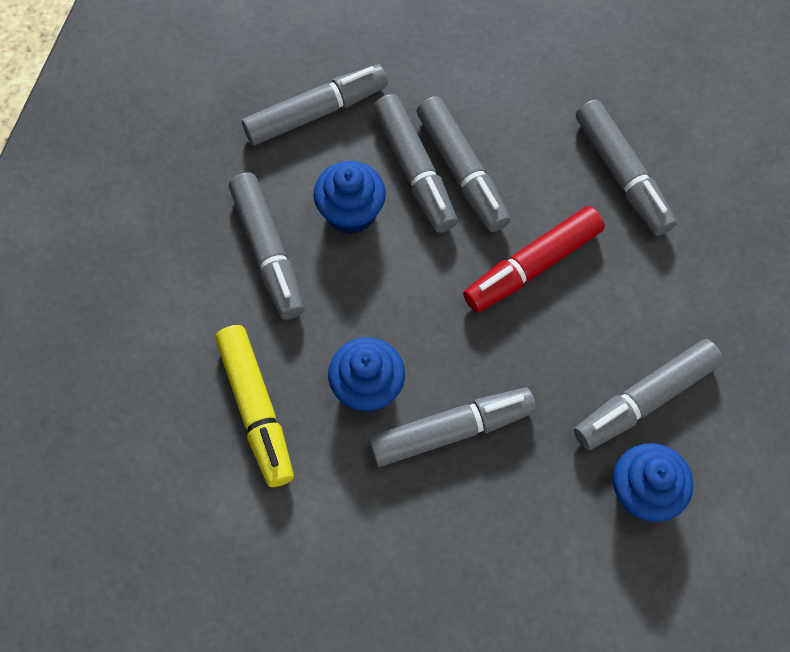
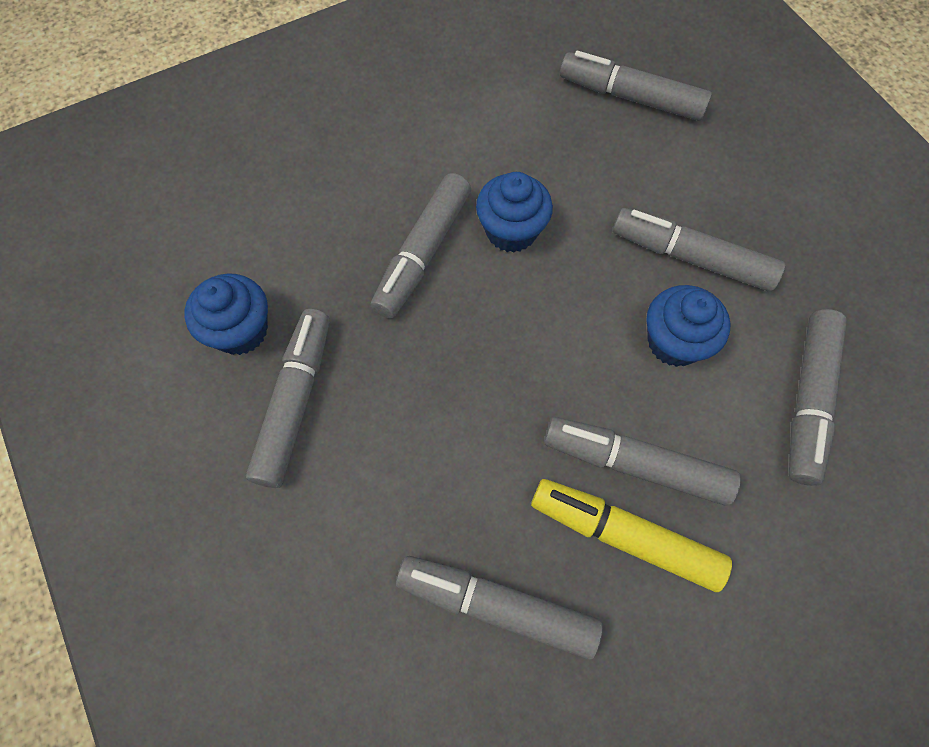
camera: 135 degrees right, 0 degrees up
yellow marker [215,325,294,487] -> yellow marker moved to [531,479,732,592]
grey marker [373,94,458,233] -> grey marker moved to [560,51,712,121]
red marker [463,206,605,312] -> none

